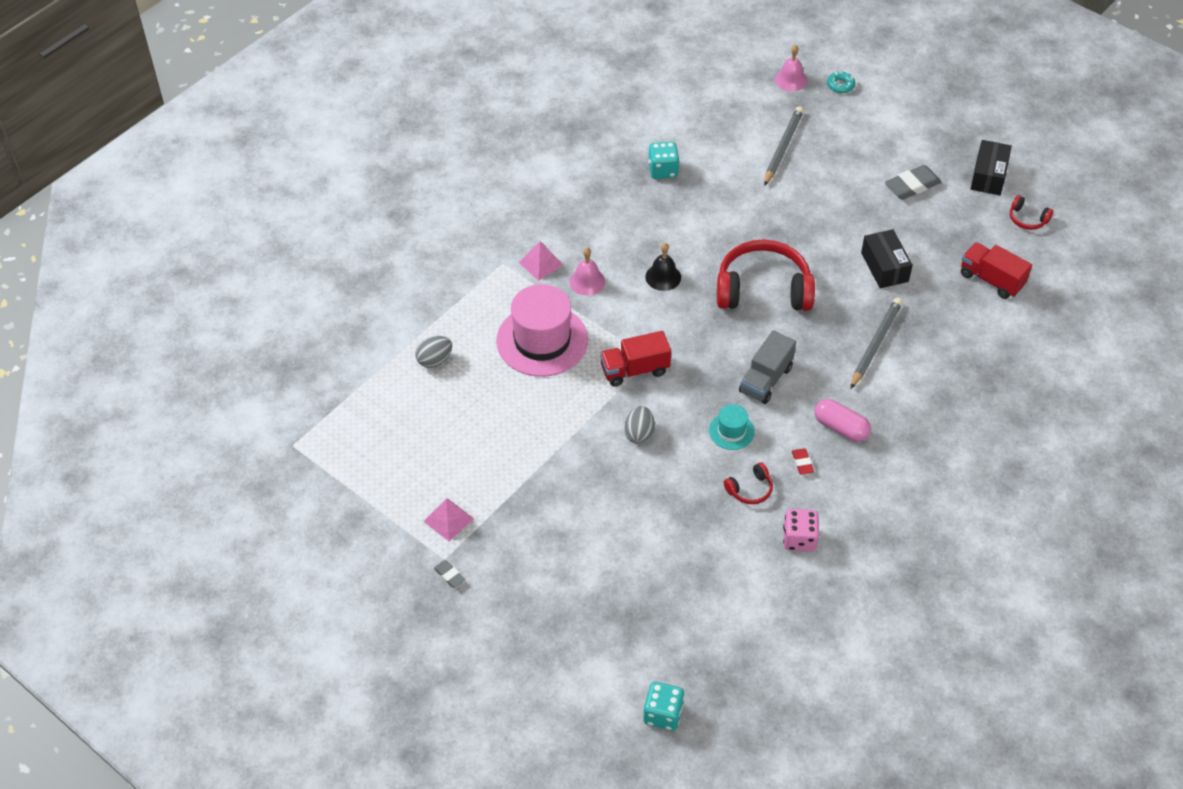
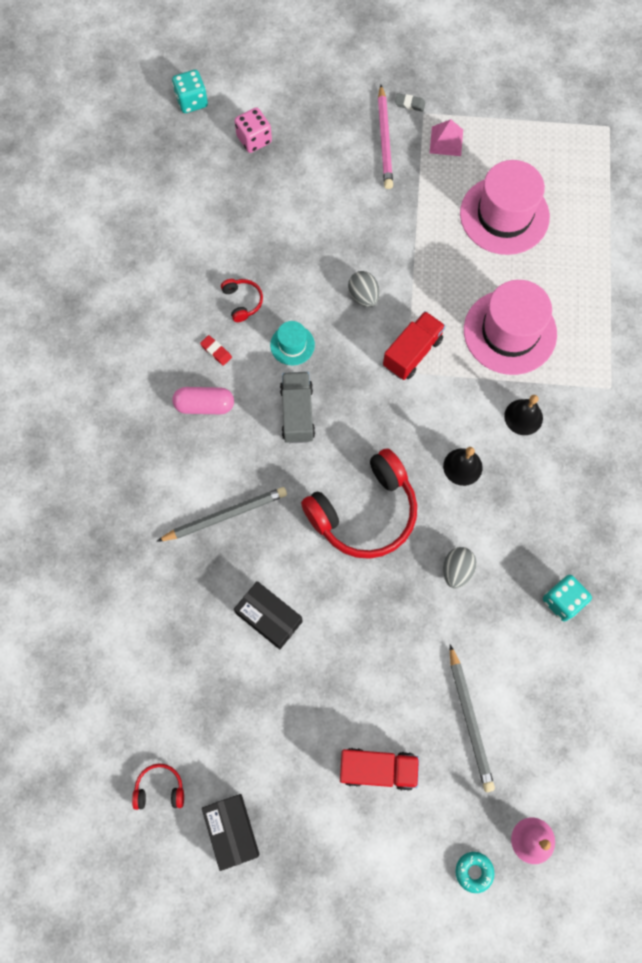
camera: 145 degrees right, 20 degrees up
grey egg [415,336,452,368] -> grey egg moved to [443,547,477,588]
pink pyramid [518,241,563,281] -> none
pink bell [569,248,605,296] -> black bell [504,395,543,435]
red headphones [724,462,773,504] -> red headphones turned 135 degrees clockwise [221,279,263,322]
pink dice [783,509,820,552] -> pink dice moved to [235,107,272,153]
grey pencil [851,298,902,389] -> grey pencil turned 105 degrees counterclockwise [156,487,287,542]
grey eraser [885,165,941,200] -> none
red truck [961,242,1032,299] -> red truck moved to [340,748,419,791]
none -> pink pencil [378,85,393,189]
none -> pink hat [460,160,550,255]

